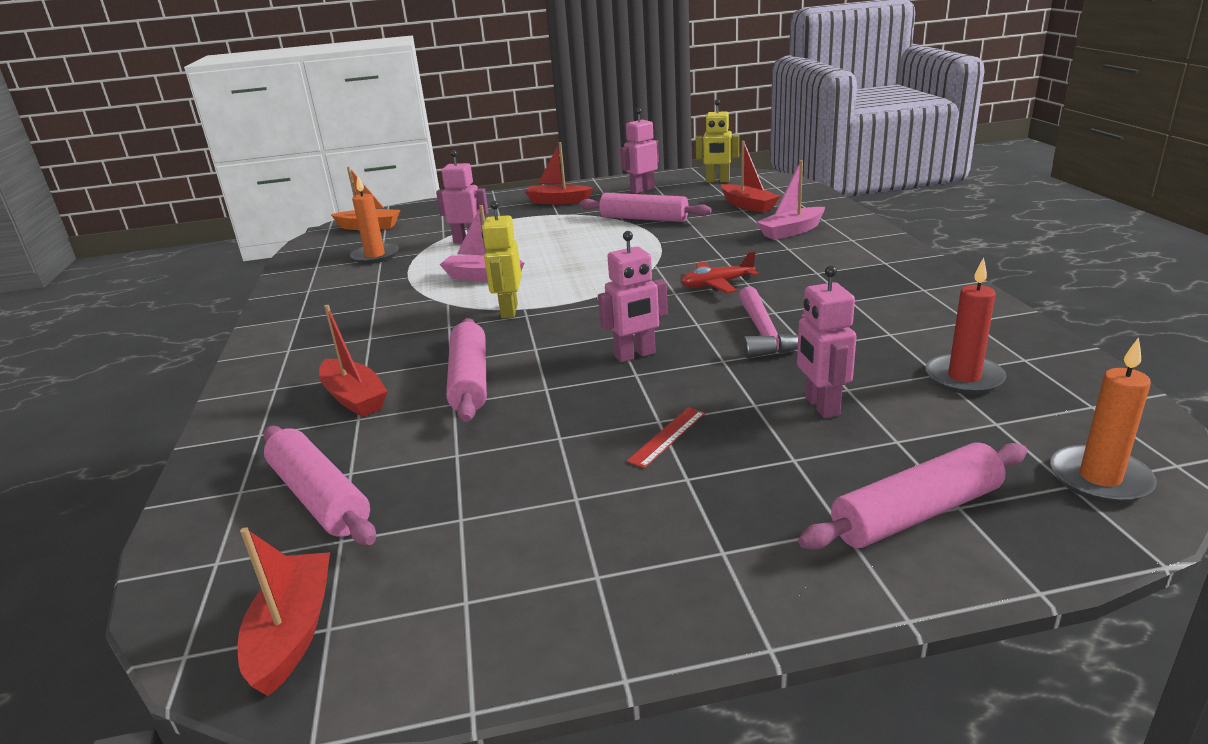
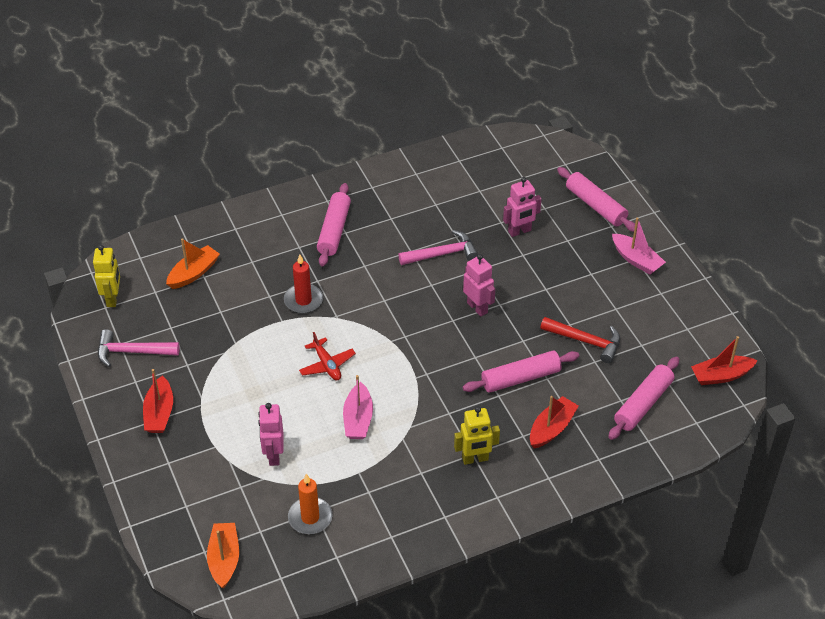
camera: 105 degrees left, 20 degrees up
yellow robot [482,201,522,319] -> yellow robot moved to [454,406,500,465]
pink rolling pin [580,193,711,222] -> pink rolling pin moved to [317,183,351,266]
pink robot [620,108,659,194] -> pink hammer [98,329,180,367]
red ruler [627,407,705,468] -> none
red plane [681,251,759,293] -> red plane moved to [299,332,356,380]
red boat [721,141,780,213] -> orange boat [166,238,220,289]
pink boat [756,160,825,240] -> pink boat moved to [612,217,666,275]
red candle [925,257,1006,394] -> red candle moved to [284,255,323,313]
orange candle [1050,337,1157,503] -> none
none -> red hammer [540,317,620,363]

